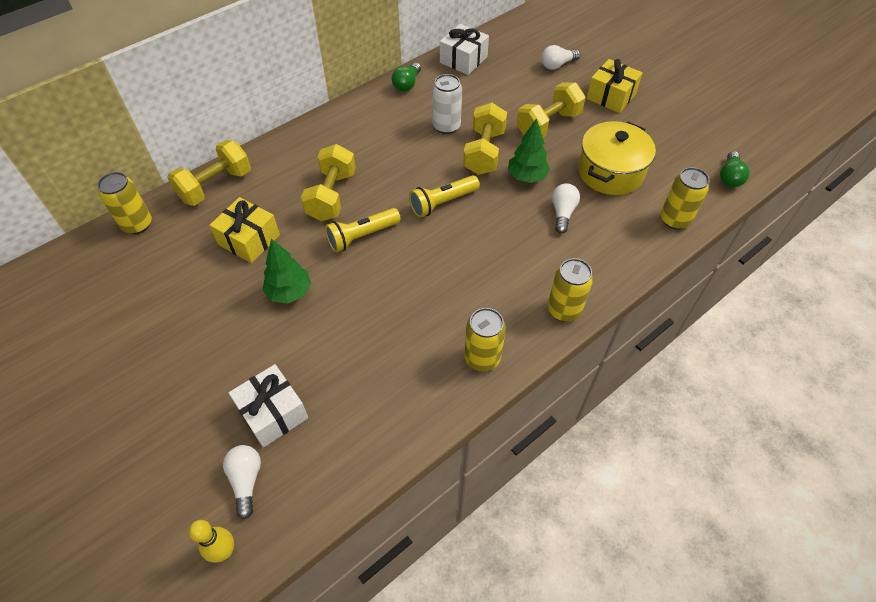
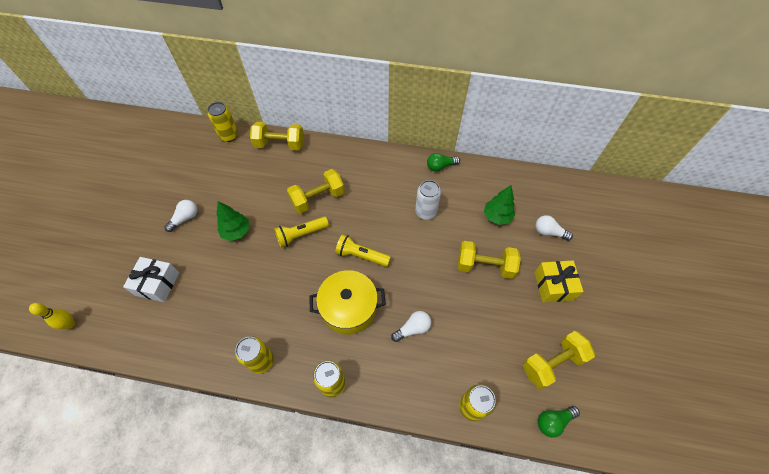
camera: 50 degrees right, 5 degrees up
yellow gift [209,197,280,263] -> none
white light bulb [223,445,261,519] -> white light bulb moved to [164,200,197,232]
yellow flashlight [325,208,401,253] -> yellow flashlight turned 45 degrees counterclockwise [274,216,329,248]
white gift [440,24,489,75] -> none
yellow dumbbell [463,103,507,175] -> yellow dumbbell moved to [523,331,595,389]
green tree [508,118,550,183] -> green tree moved to [484,185,515,225]
yellow pot [578,121,656,195] -> yellow pot moved to [309,270,386,334]

